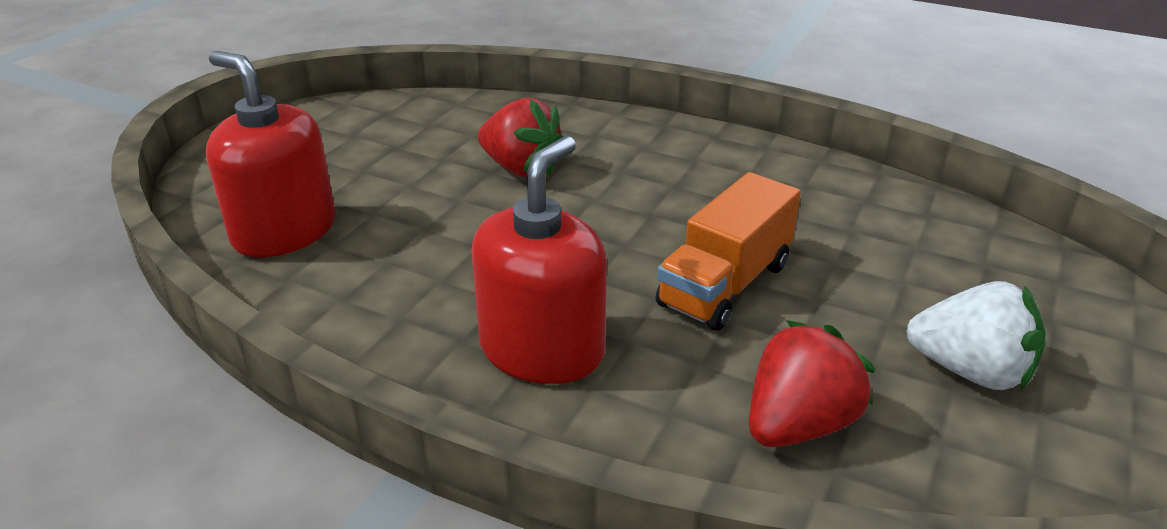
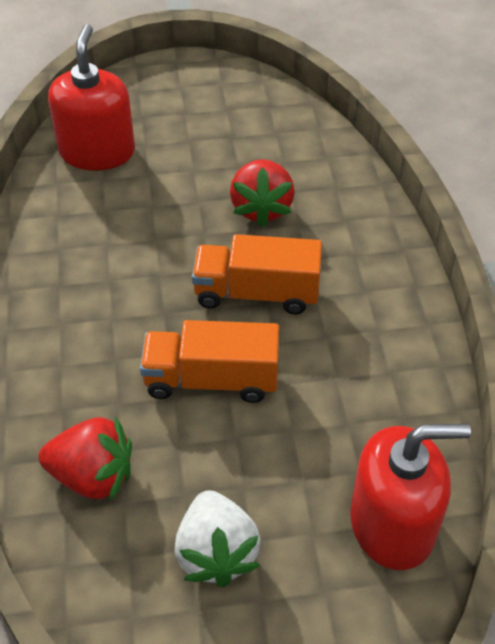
camera: 55 degrees right, 15 degrees up
red soap dispenser [471,136,607,384] -> red soap dispenser moved to [350,423,471,570]
none -> orange truck [192,234,322,315]

